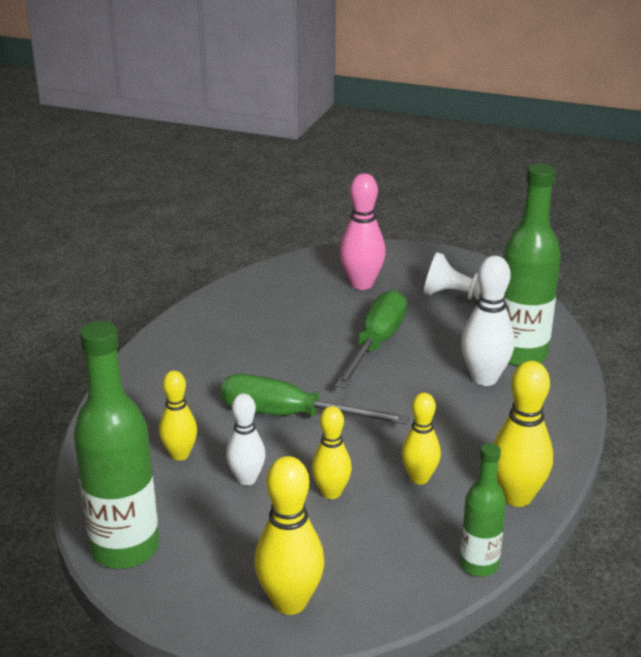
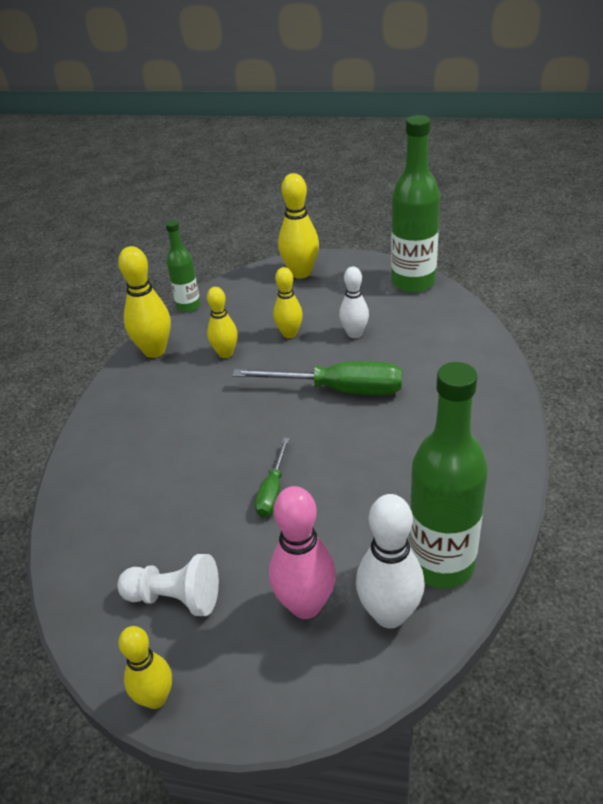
camera: 175 degrees right, 10 degrees up
yellow bowling pin [159,371,197,461] -> yellow bowling pin moved to [118,626,172,709]
green screwdriver [335,290,407,389] -> green screwdriver [255,438,289,517], size x0.54
white bowling pin [461,256,515,386] -> white bowling pin moved to [356,494,425,628]
green bottle [503,164,561,367] -> green bottle moved to [409,362,488,588]

